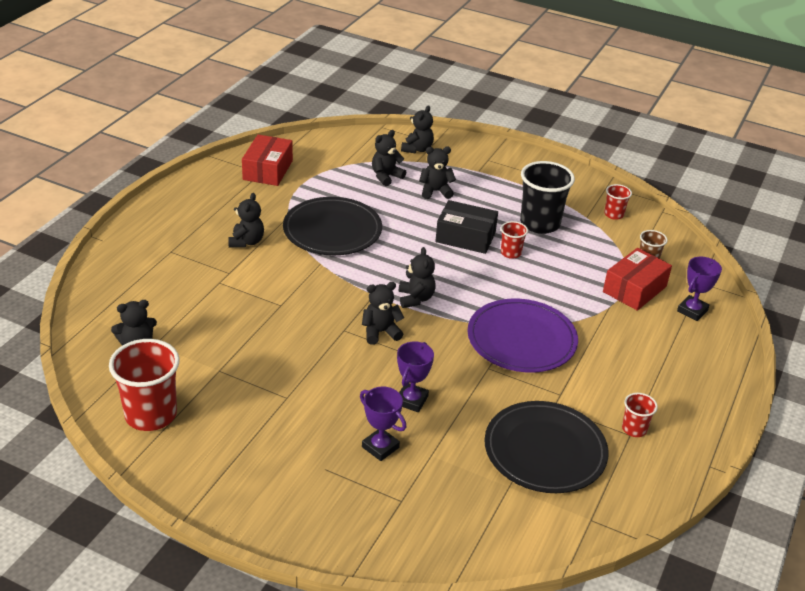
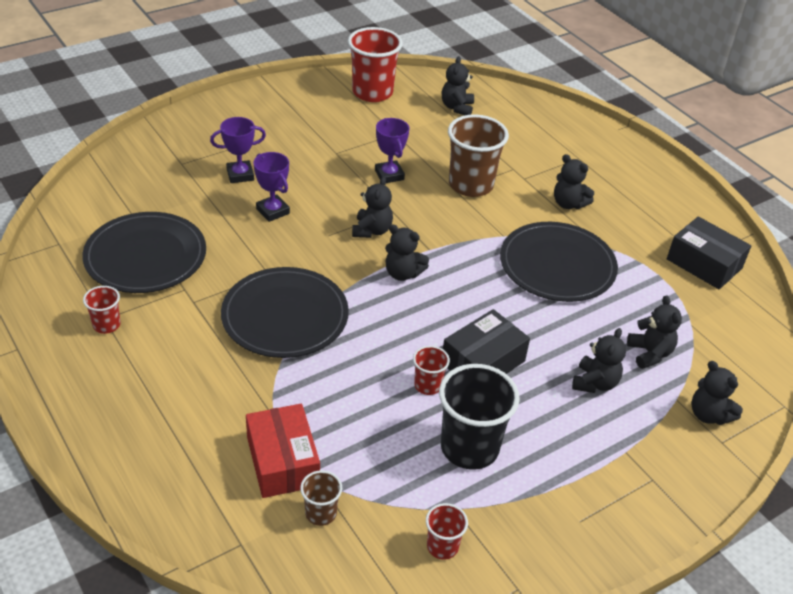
camera: 120 degrees right, 5 degrees up
red box [242,135,293,186] -> black box [667,216,751,289]
purple plate [467,299,578,372] -> black plate [221,267,349,358]
purple trophy [677,257,722,321] -> purple trophy moved to [375,118,409,183]
none -> brown cup [448,114,509,197]

